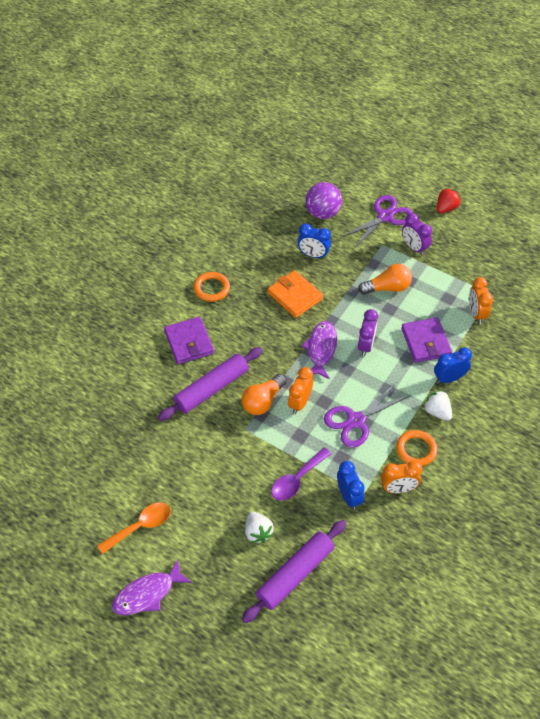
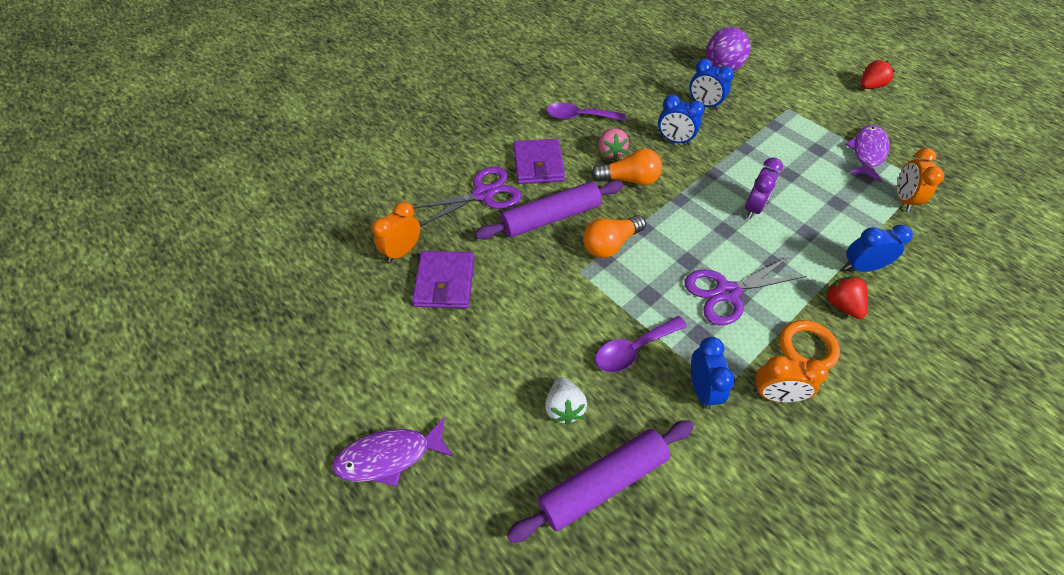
camera: 15 degrees right, 0 degrees up
orange spoon [97,502,171,554] -> none
orange ring [194,272,230,302] -> purple spoon [546,103,626,121]
orange wallet [268,270,323,318] -> blue clock [658,95,705,145]
orange clock [288,367,313,414] -> orange clock moved to [372,201,420,263]
purple fish [302,321,337,379] -> purple fish moved to [845,125,889,182]
purple scissors [341,195,413,248] -> purple scissors moved to [413,167,521,227]
orange light bulb [358,264,412,295] -> orange light bulb moved to [591,149,662,185]
purple wallet [401,317,452,363] -> purple wallet moved to [412,251,475,308]
purple clock [402,213,432,255] -> none
white strawberry [423,390,452,421] -> red strawberry [825,276,868,319]
none -> pink strawberry [599,128,629,160]

